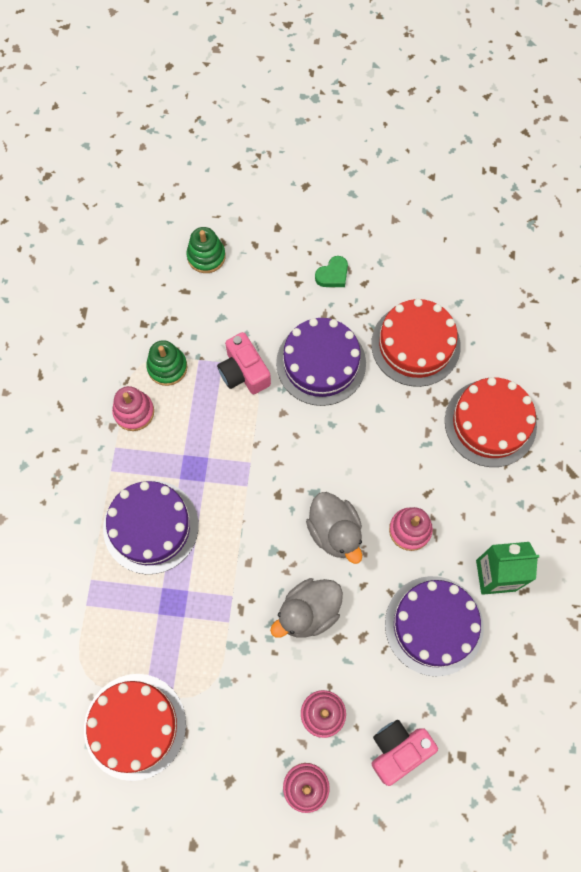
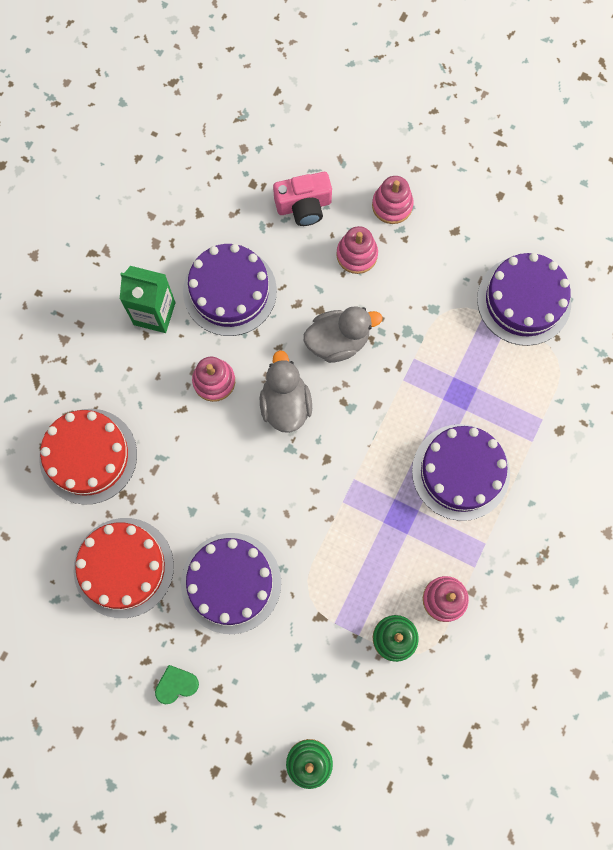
camera: 160 degrees left, 5 degrees up
red cake [84,674,186,781] -> purple cake [477,253,571,346]
pink camera [217,332,271,394] -> none

